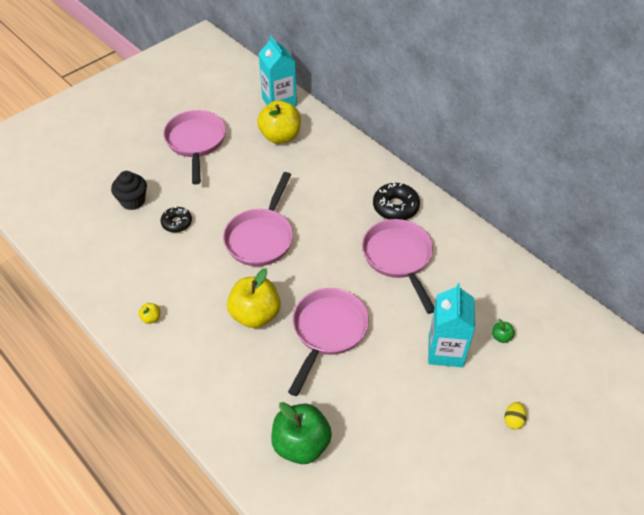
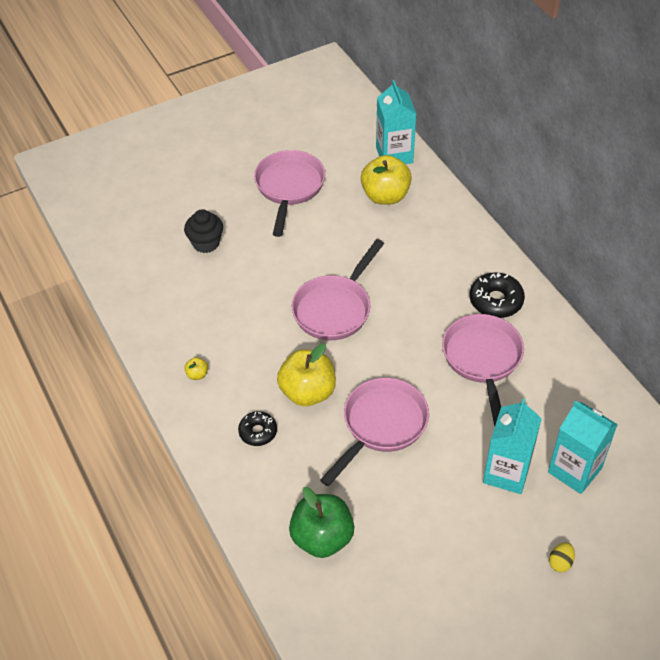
camera: 15 degrees right, 0 degrees up
black donut [161,207,192,232] -> black donut moved to [238,411,277,446]
green apple [492,319,515,343] -> turquoise carton [548,401,618,494]

